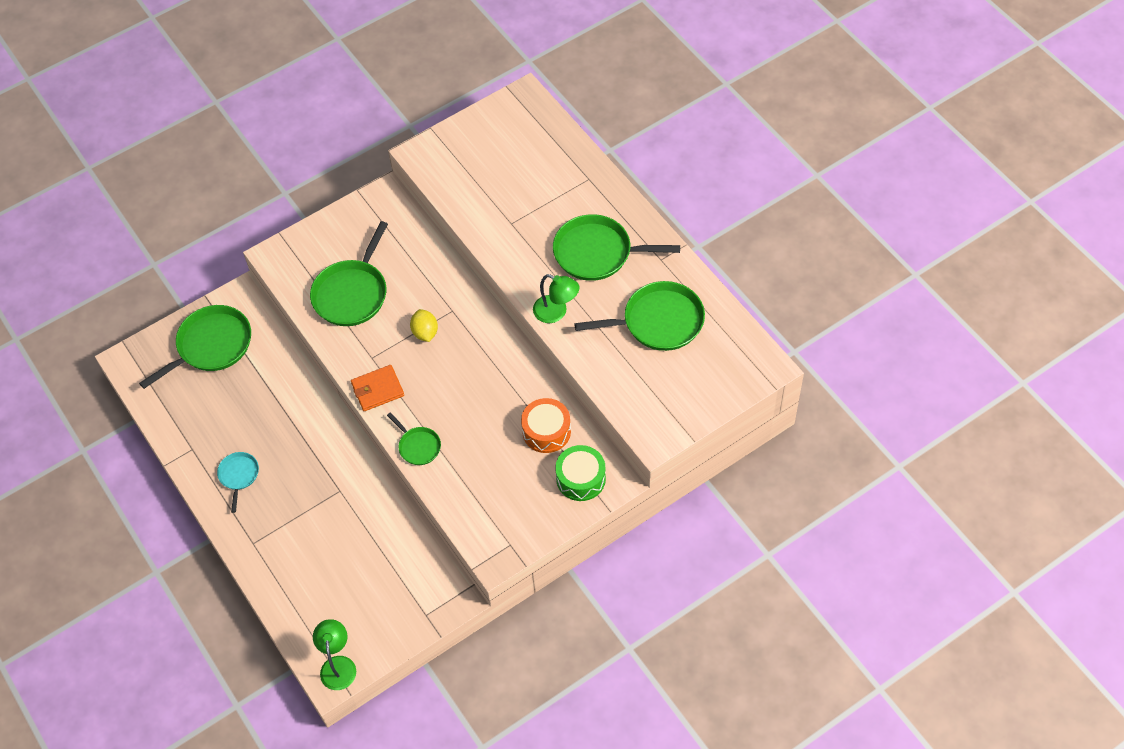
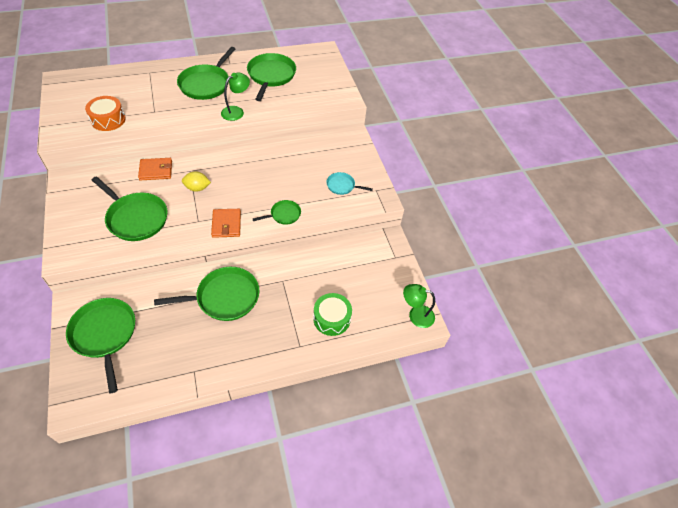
camera: 80 degrees left, 5 degrees down
turquoise pan [217,452,259,513] -> turquoise pan moved to [326,172,373,195]
orange drum [521,398,571,453] -> orange drum moved to [85,96,126,131]
green drum [555,445,606,501] -> green drum moved to [313,293,352,336]
none -> orange wallet [138,158,172,180]
none -> green pan [154,267,260,321]

